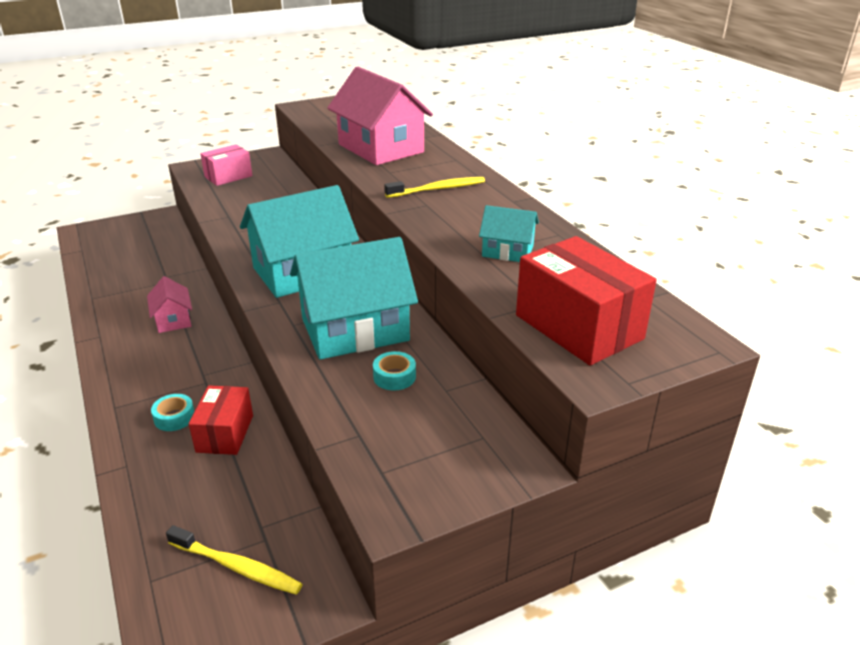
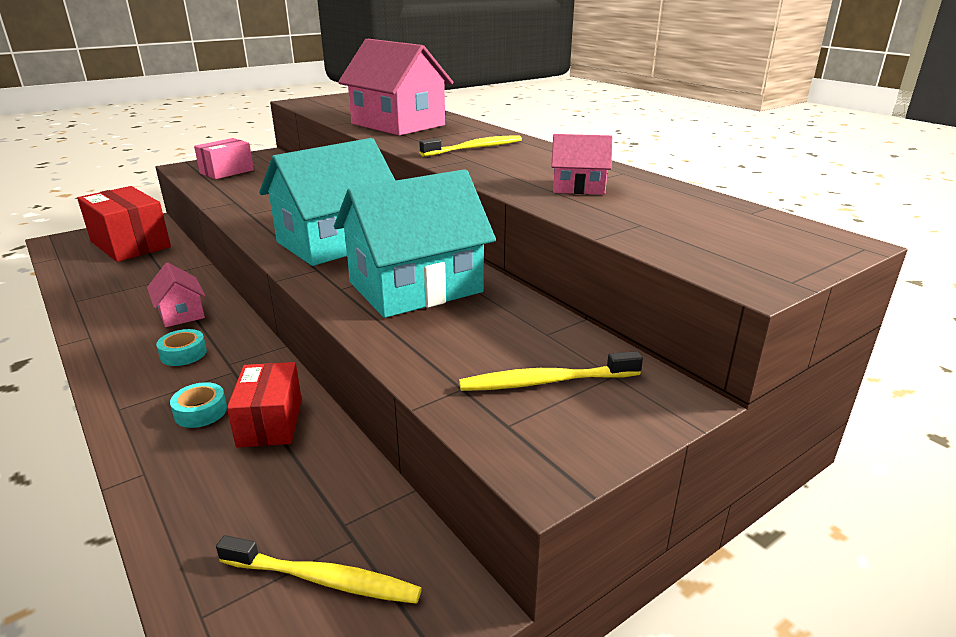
camera: 10 degrees left, 5 degrees down
turquoise tape [373,351,416,391] -> turquoise tape moved to [156,329,207,366]
turquoise house [479,205,539,262] -> pink house [551,134,612,195]
red box [516,236,657,366] -> red box moved to [77,186,171,262]
none -> yellow toothbrush [459,351,643,391]

